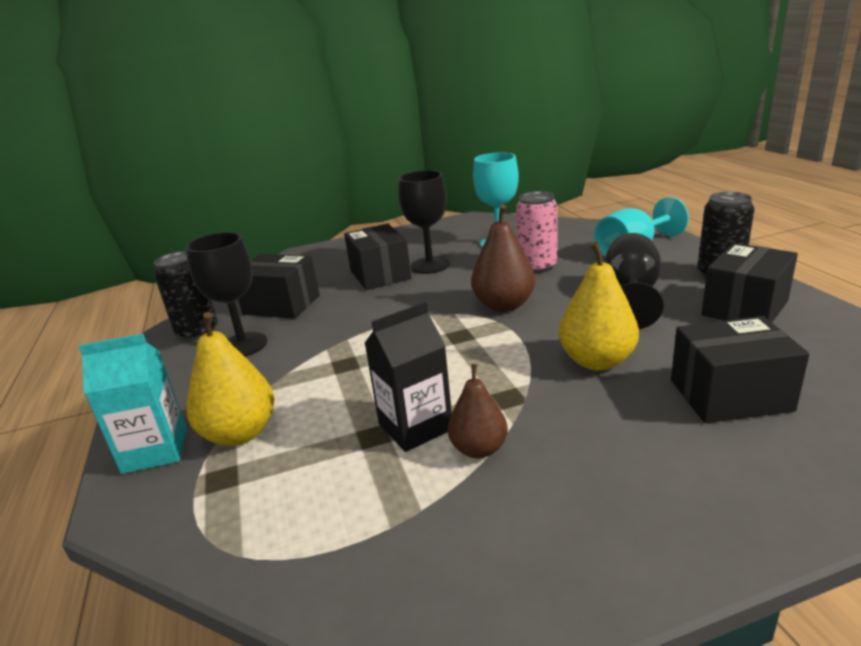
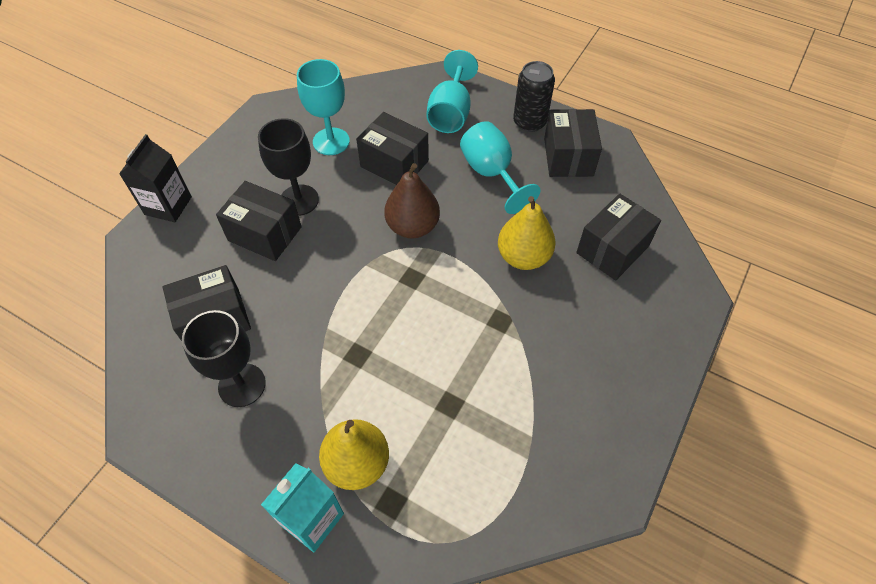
camera: 45 degrees left, 30 degrees up
black can [154,251,218,340] -> none
black carton [365,302,452,452] -> black carton moved to [119,134,192,222]
brown pear [448,364,508,458] -> none
pink can [516,191,557,273] -> black box [356,112,429,185]
black goblet [604,233,664,329] -> turquoise goblet [460,121,540,214]

